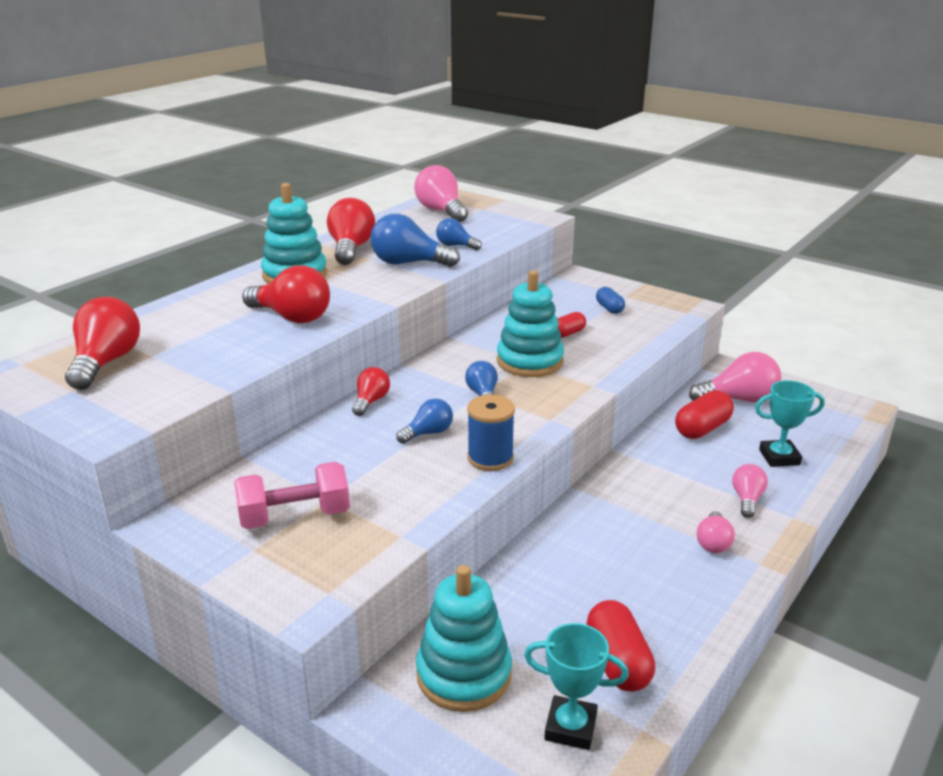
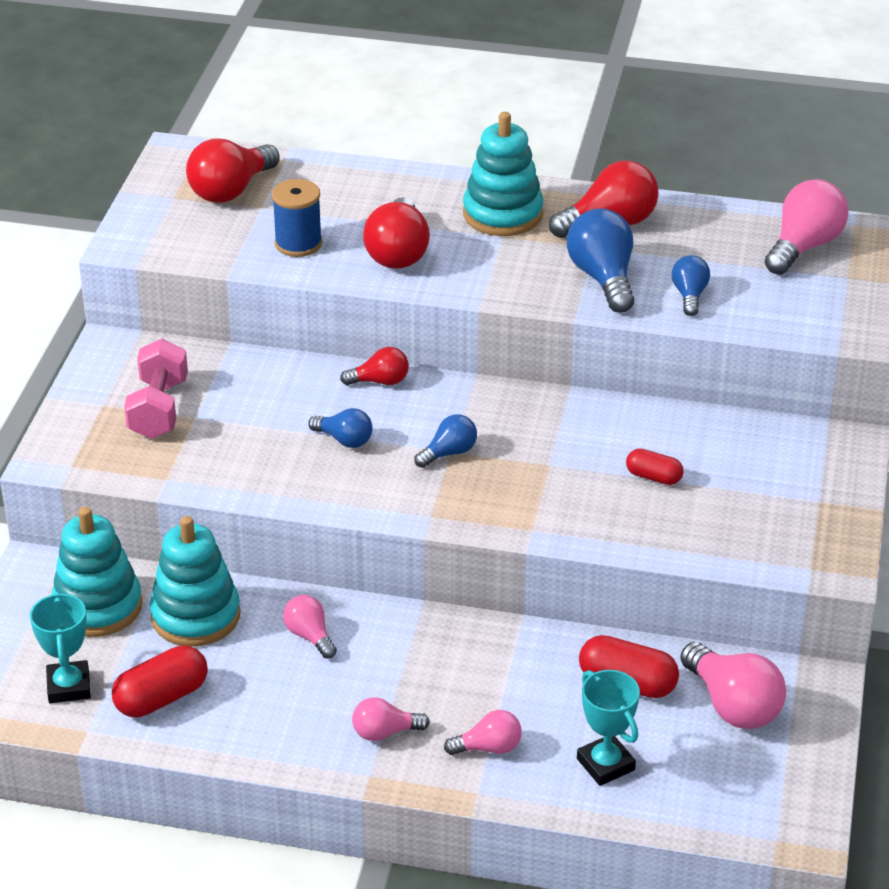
camera: 65 degrees right, 10 degrees up
red light bulb [65,297,140,390] -> red light bulb turned 150 degrees clockwise [186,138,280,203]
pink dumbbell [234,462,350,529] -> pink dumbbell turned 45 degrees clockwise [124,339,188,439]
blue spool [467,395,515,471] -> blue spool moved to [272,179,322,257]
turquoise stacking toy [497,270,564,377] -> turquoise stacking toy moved to [150,516,240,646]
blue capsule [596,287,625,314] -> none
none -> pink light bulb [283,595,337,659]

